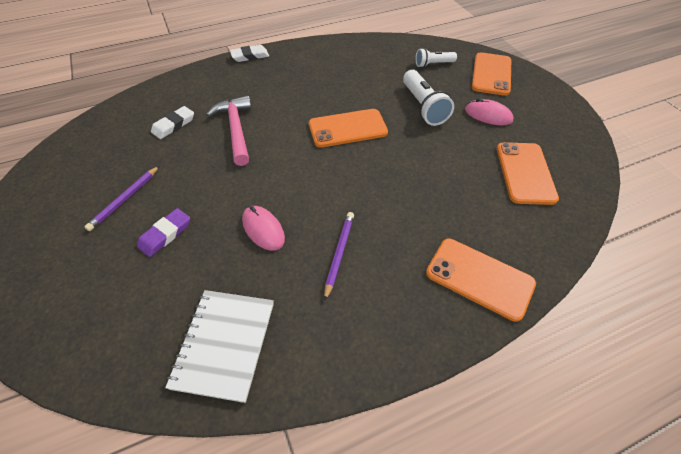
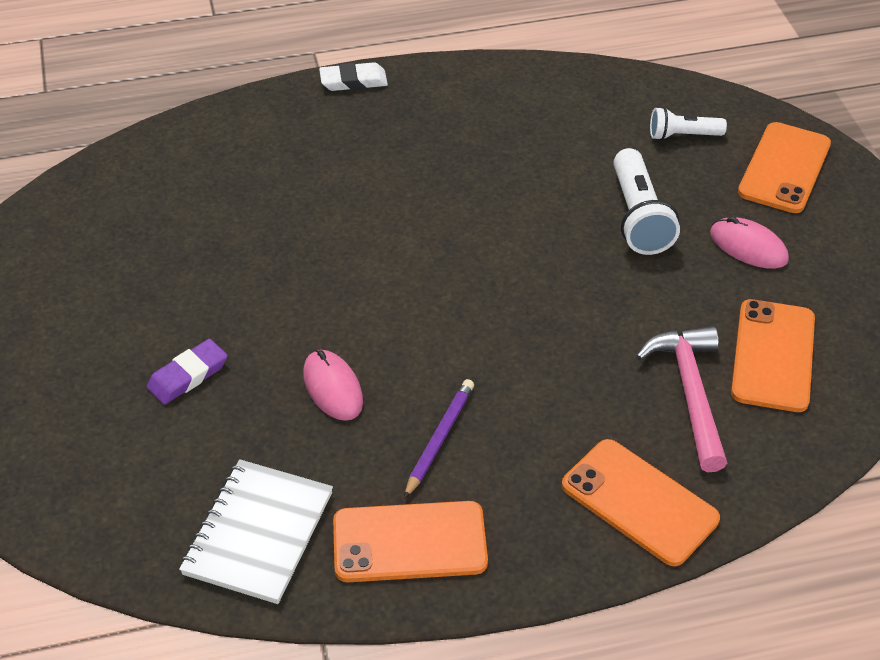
camera: 10 degrees right, 5 degrees down
purple pencil [84,166,159,231] -> none
white eraser [151,106,194,139] -> none
pink hammer [206,96,252,166] -> pink hammer moved to [636,326,727,472]
orange phone [309,109,388,148] -> orange phone moved to [333,501,488,582]

